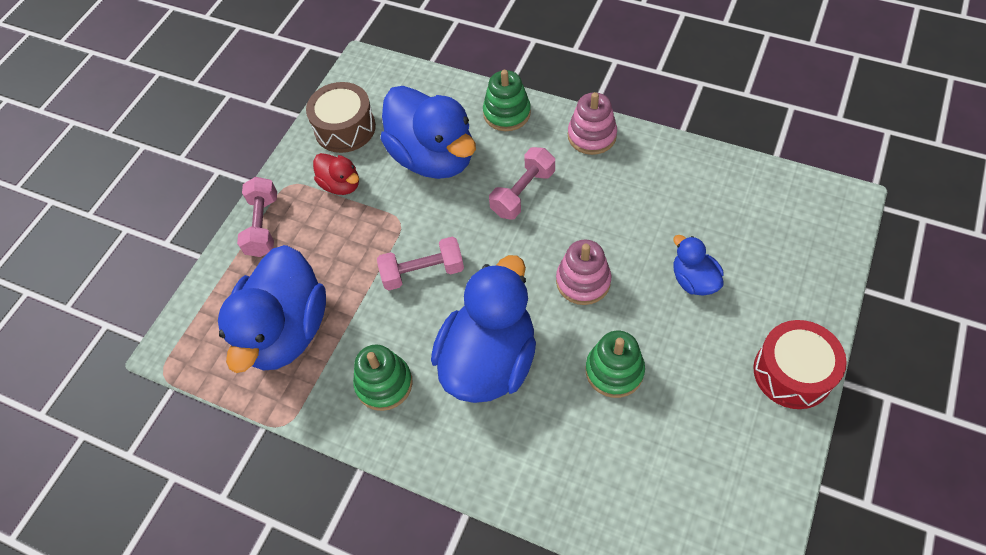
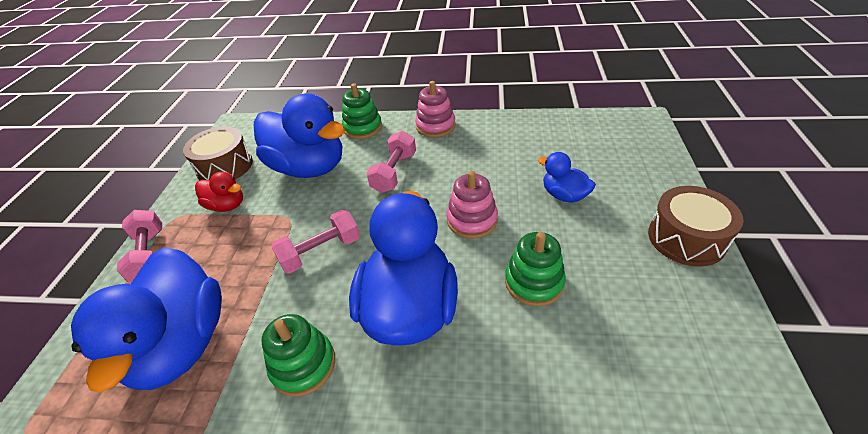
camera: 20 degrees left, 15 degrees down
red drum [753,320,847,409] -> brown drum [648,186,744,267]

